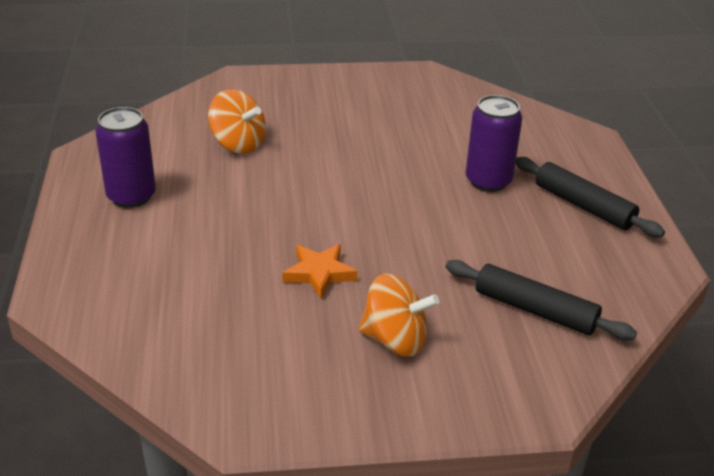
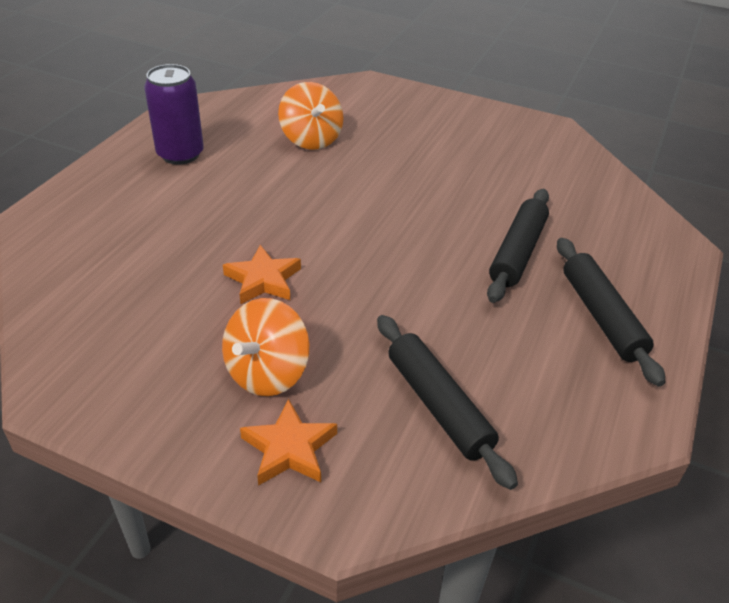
camera: 30 degrees right, 5 degrees up
orange spinning top [358,273,439,356] -> orange spinning top turned 75 degrees clockwise [222,298,310,396]
purple can [466,95,522,192] -> black rolling pin [487,189,549,303]
none -> orange star [240,399,337,486]

